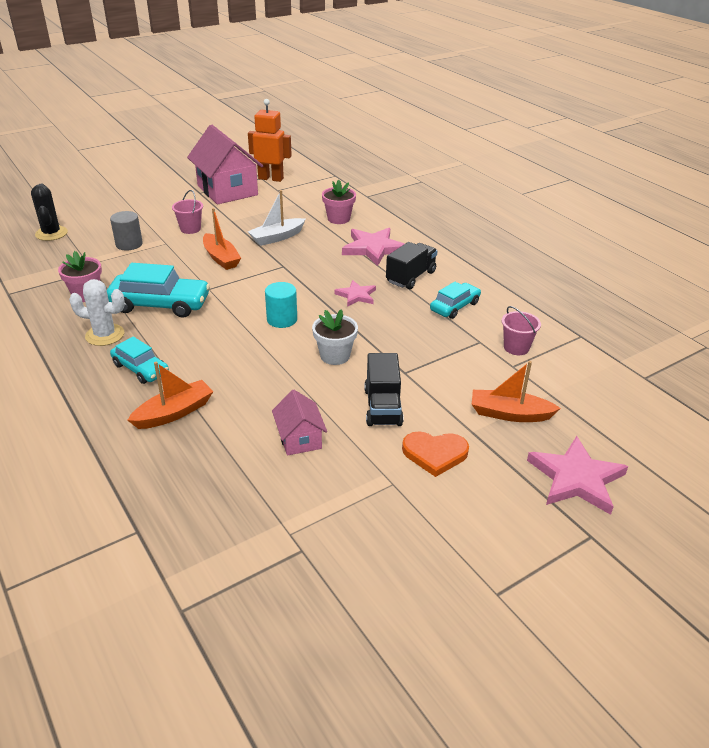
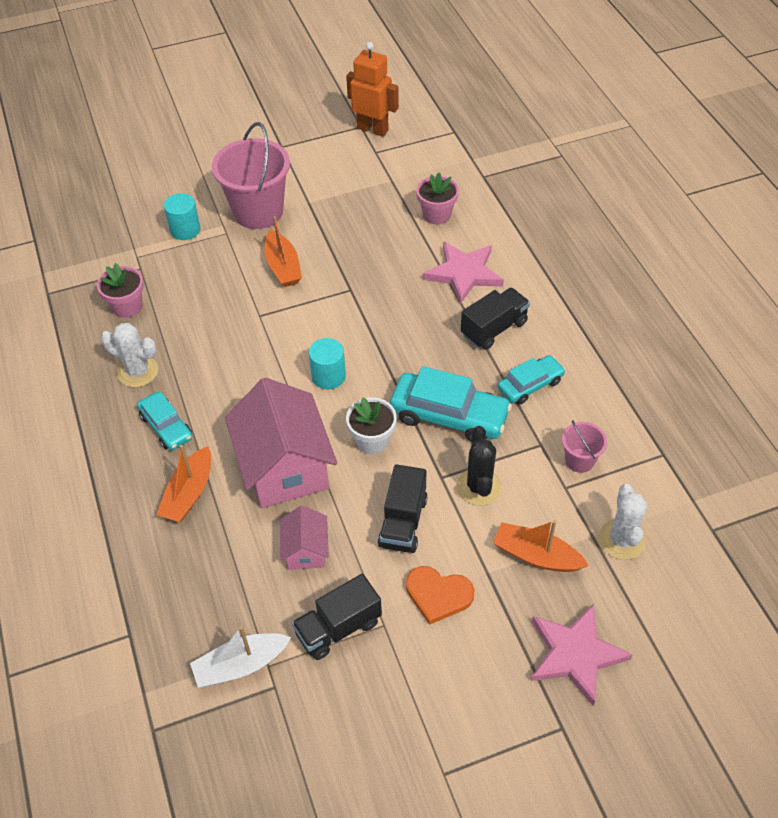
camera: 15 degrees right, 15 degrees up
black cactus [31,183,68,241] -> black cactus moved to [457,426,502,506]
turquoise car [107,263,210,318] -> turquoise car moved to [390,366,512,441]
grey cylinder [110,211,143,251] -> turquoise cylinder [164,193,201,240]
orange boat [127,362,214,429] -> orange boat turned 135 degrees clockwise [156,445,211,522]
pink bucket [172,190,203,234] -> pink bucket [212,122,290,229], size x2.08
pink house [187,125,263,204] -> pink house moved to [225,378,337,508]
white boat [247,190,305,246] -> white boat moved to [190,626,291,688]
pink star [335,280,376,307] -> none
none -> black truck [292,574,382,660]
none -> white cactus [599,484,647,560]

